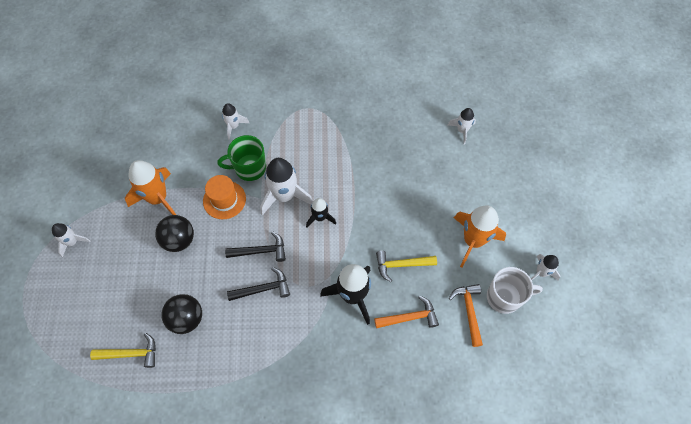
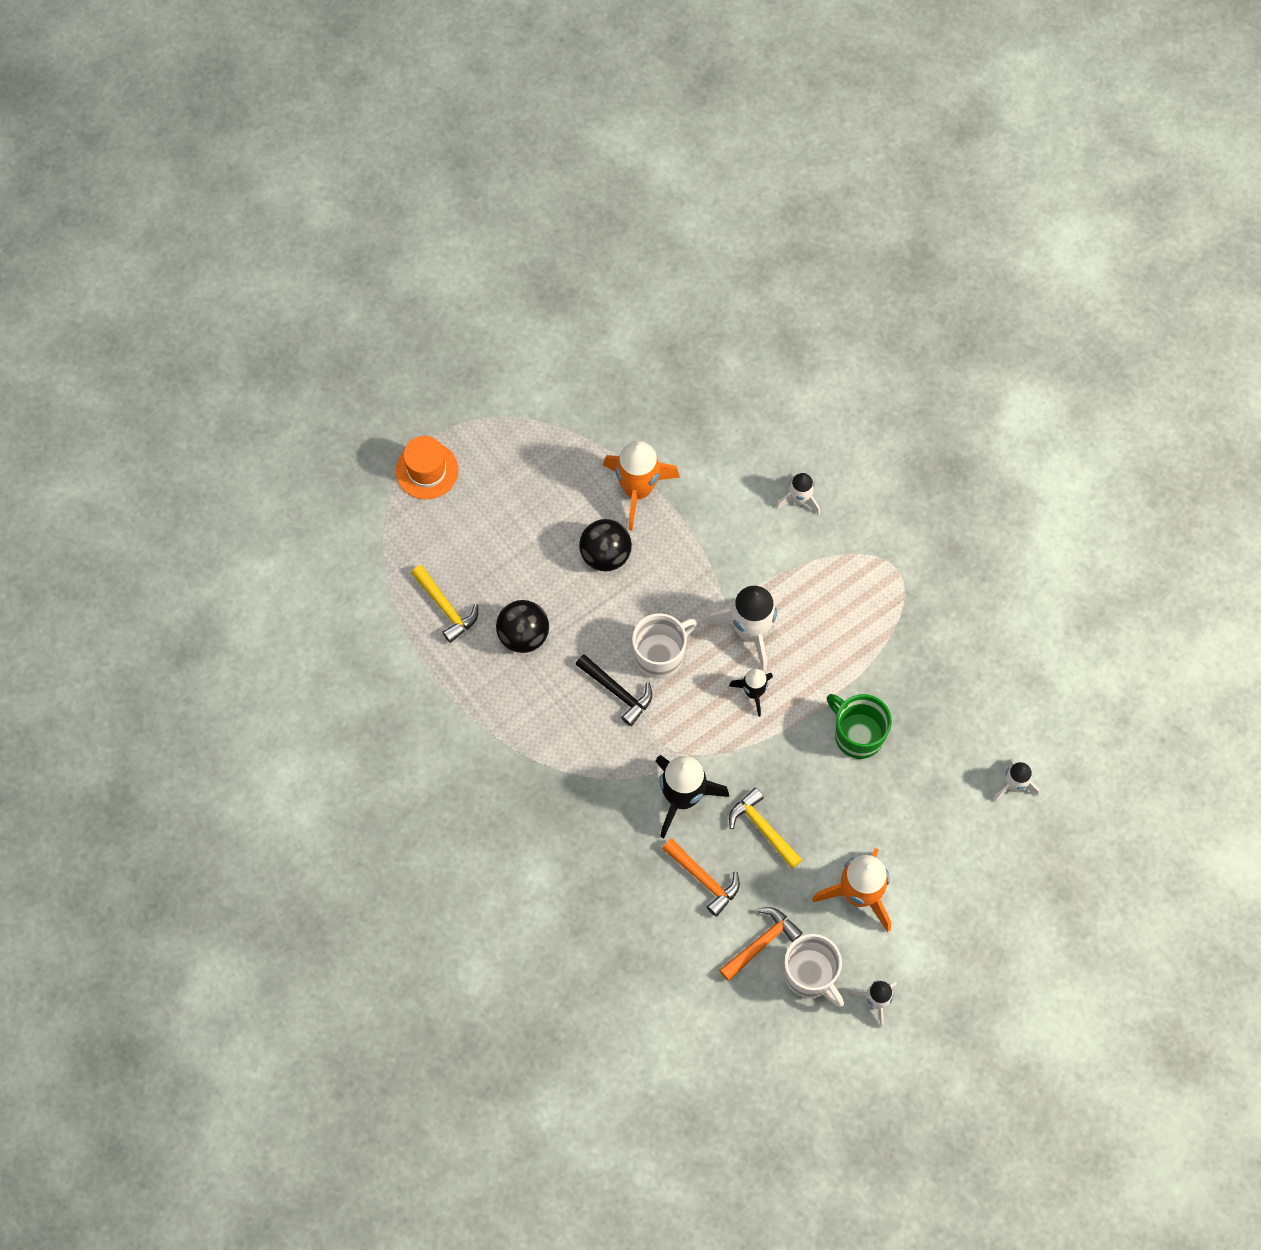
camera: 55 degrees right, 5 degrees up
white rocket [52,223,90,257] -> none
orange hat [203,175,246,219] -> orange hat moved to [396,436,458,499]
green mug [217,135,266,181] -> green mug moved to [827,694,892,759]
black hammer [225,231,286,262] -> white mug [632,613,697,678]

